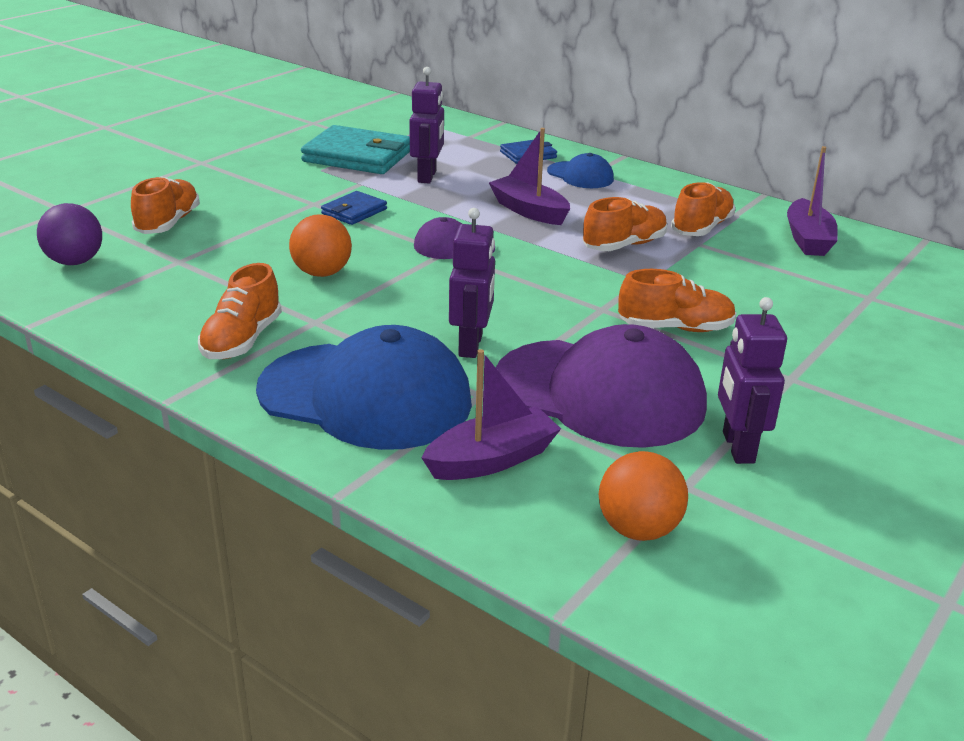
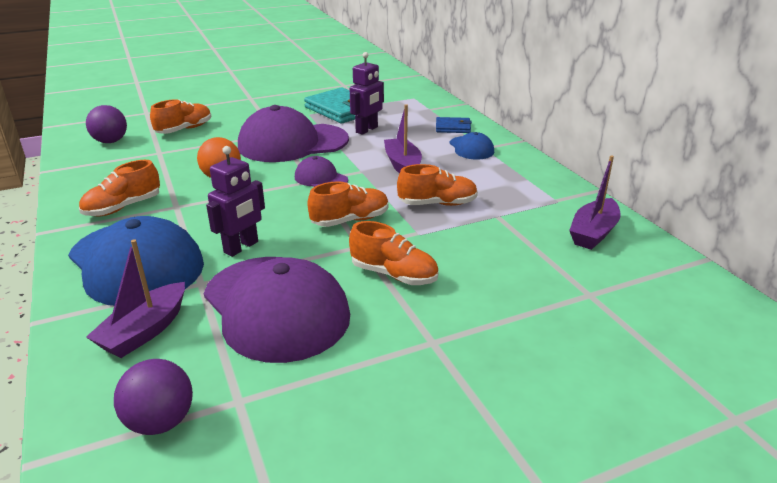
camera: 30 degrees right, 0 degrees up
blue wallet [321,191,387,225] -> purple cap [238,105,349,162]
purple boat [421,349,561,480] -> purple boat turned 120 degrees clockwise [86,239,185,358]
orange ball [599,451,688,541] -> purple ball [114,359,193,435]
orange shoe [671,182,735,236] -> orange shoe moved to [307,181,389,227]
purple robot [718,297,787,464] -> none

